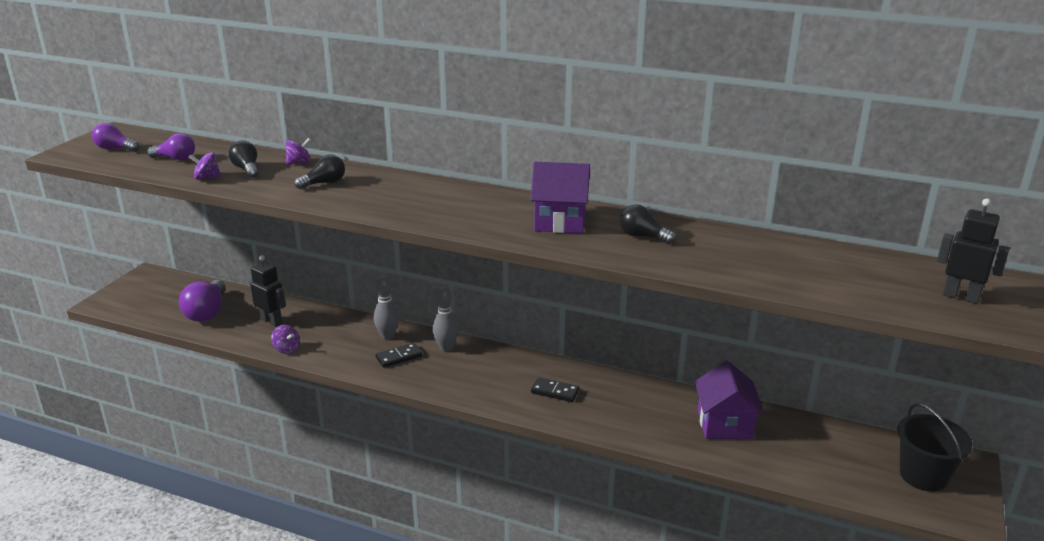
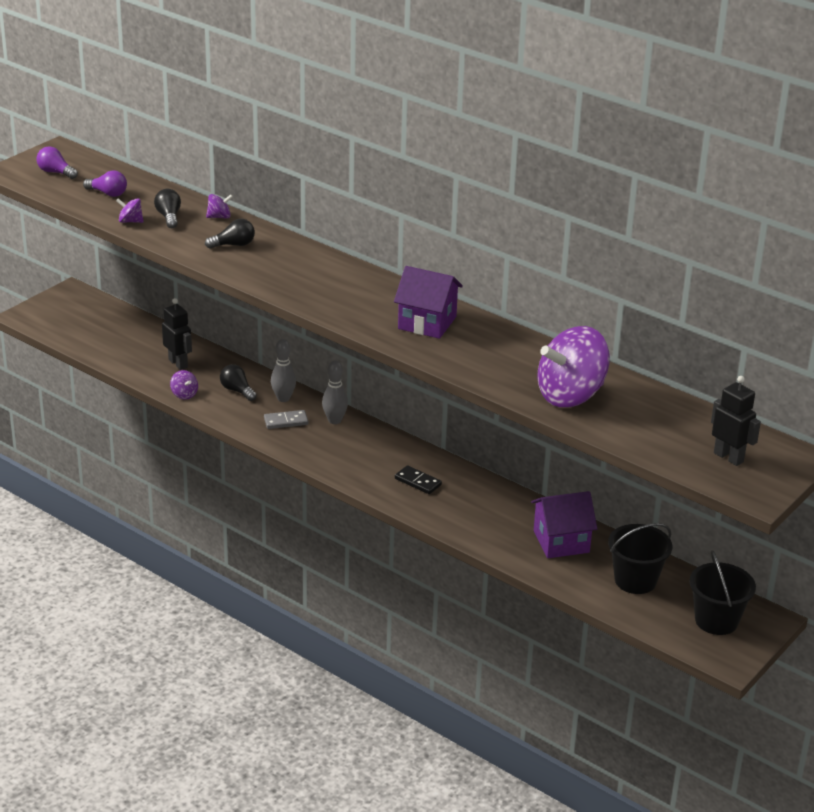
camera: 15 degrees right, 5 degrees up
purple light bulb [179,280,226,322] -> none
black domino [376,343,422,368] -> grey domino [264,410,308,429]
black light bulb [620,204,676,244] -> black light bulb moved to [220,364,257,401]
purple house [695,360,765,439] -> purple house turned 60 degrees clockwise [531,491,597,558]
none -> purple spinning top [537,326,610,407]
none -> black bucket [608,523,672,594]

